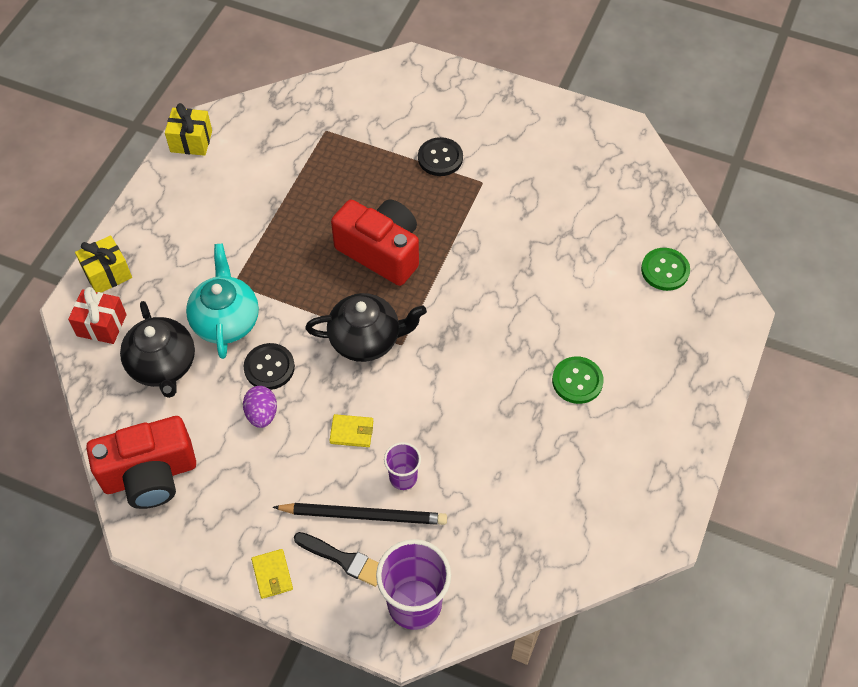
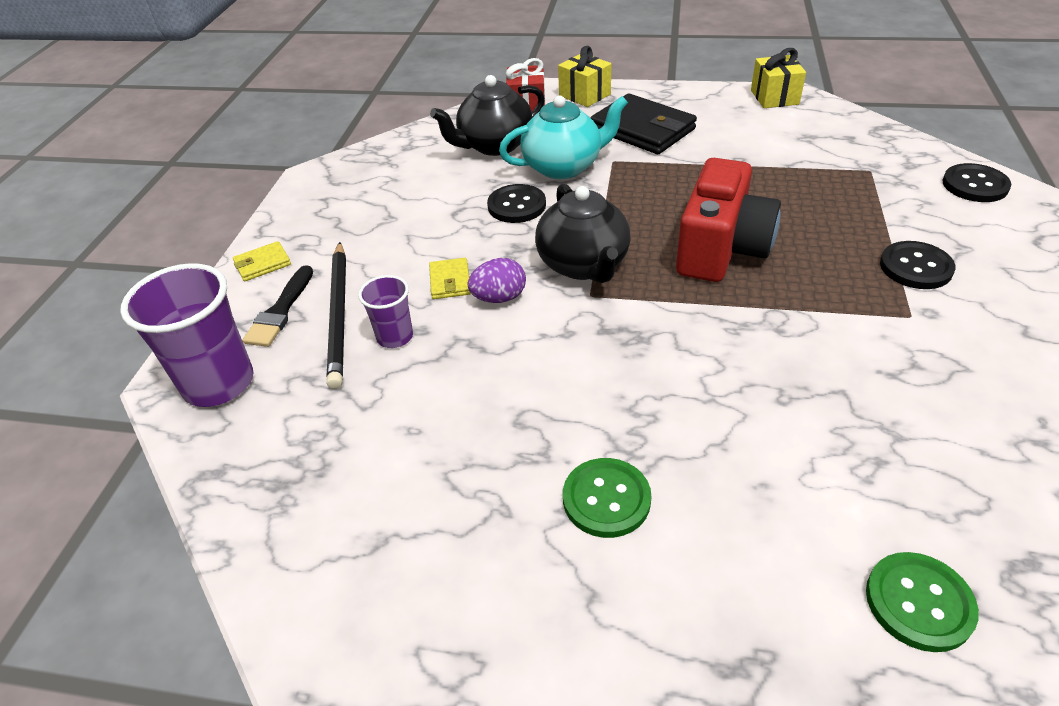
camera: 80 degrees right, 15 degrees down
red camera [86,416,196,509] -> none
purple egg [243,386,277,428] -> purple egg moved to [468,258,526,303]
none -> black wallet [590,94,697,154]
none -> black button [943,163,1011,202]

